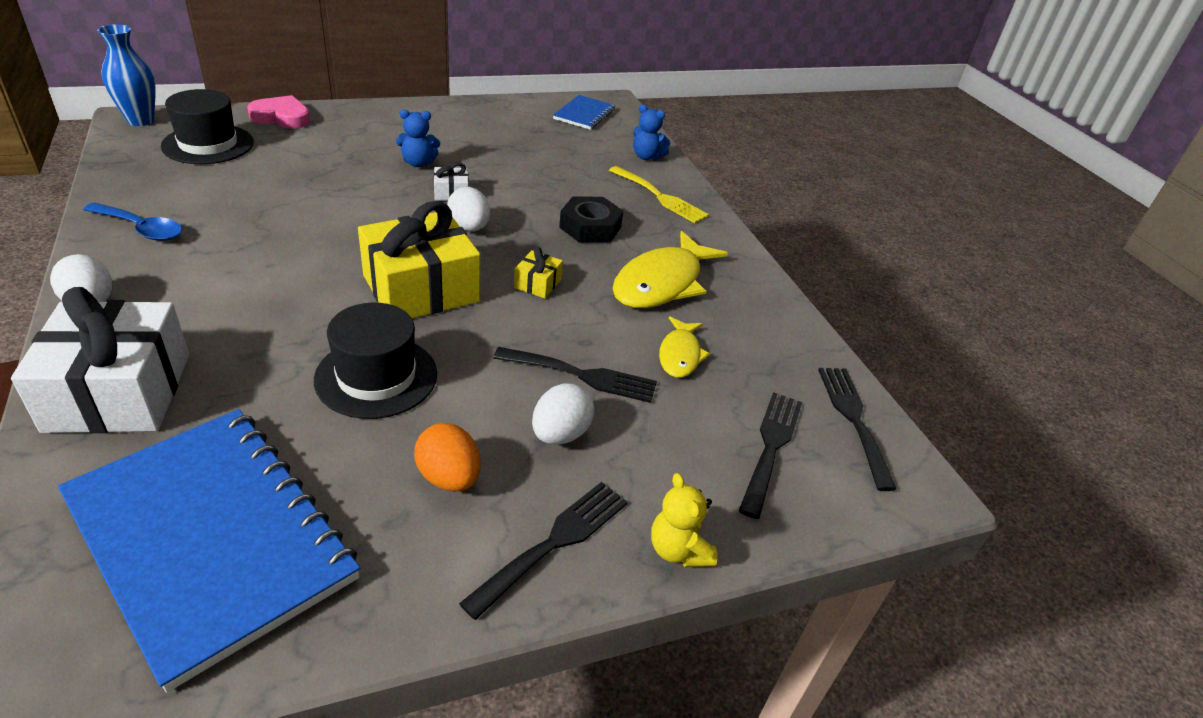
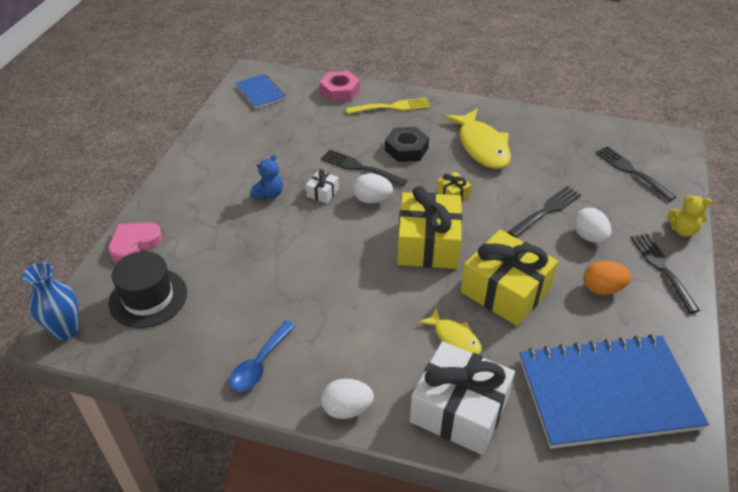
camera: 50 degrees left, 5 degrees up
blue spoon [83,202,183,241] -> blue spoon turned 150 degrees clockwise [230,320,296,392]
black hat [314,302,437,419] -> yellow gift [461,230,558,326]
blue teddy bear [633,104,670,160] -> pink nut [320,71,360,102]
yellow fish [659,316,710,378] -> yellow fish moved to [418,308,482,354]
black fork [818,368,897,491] -> black fork moved to [321,149,407,187]

